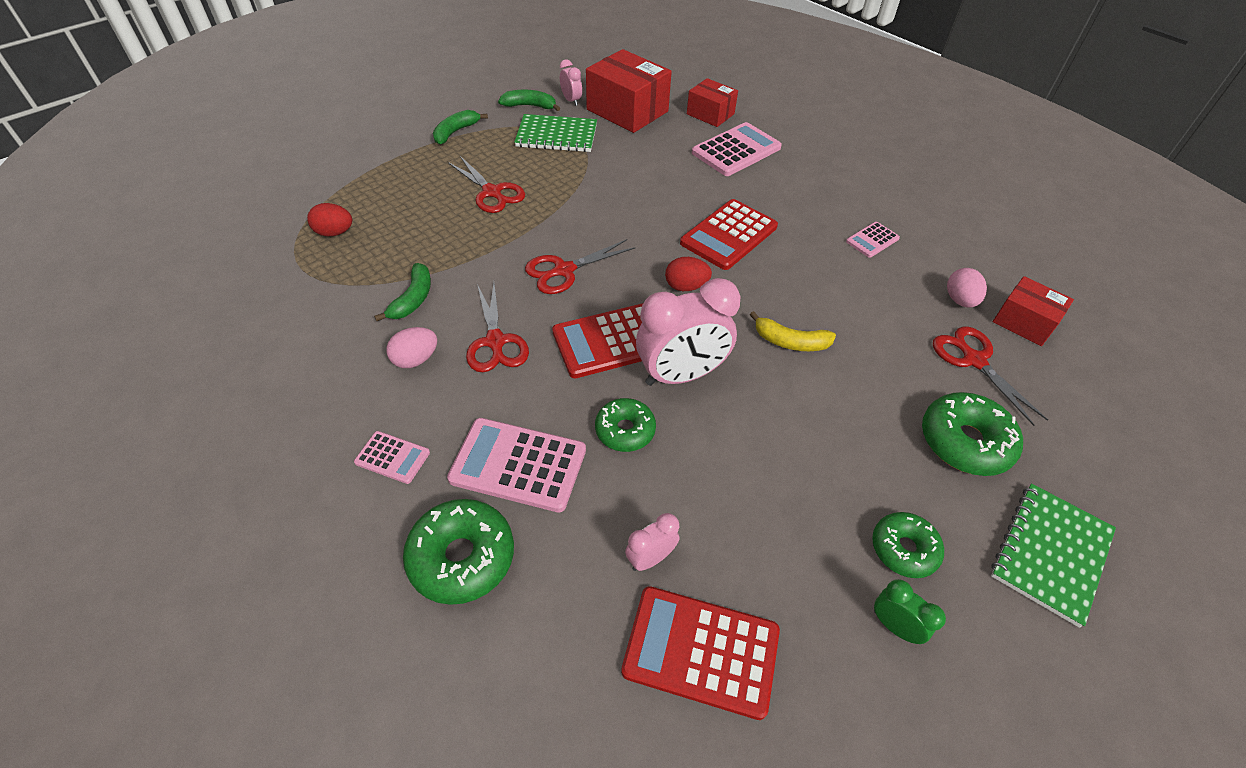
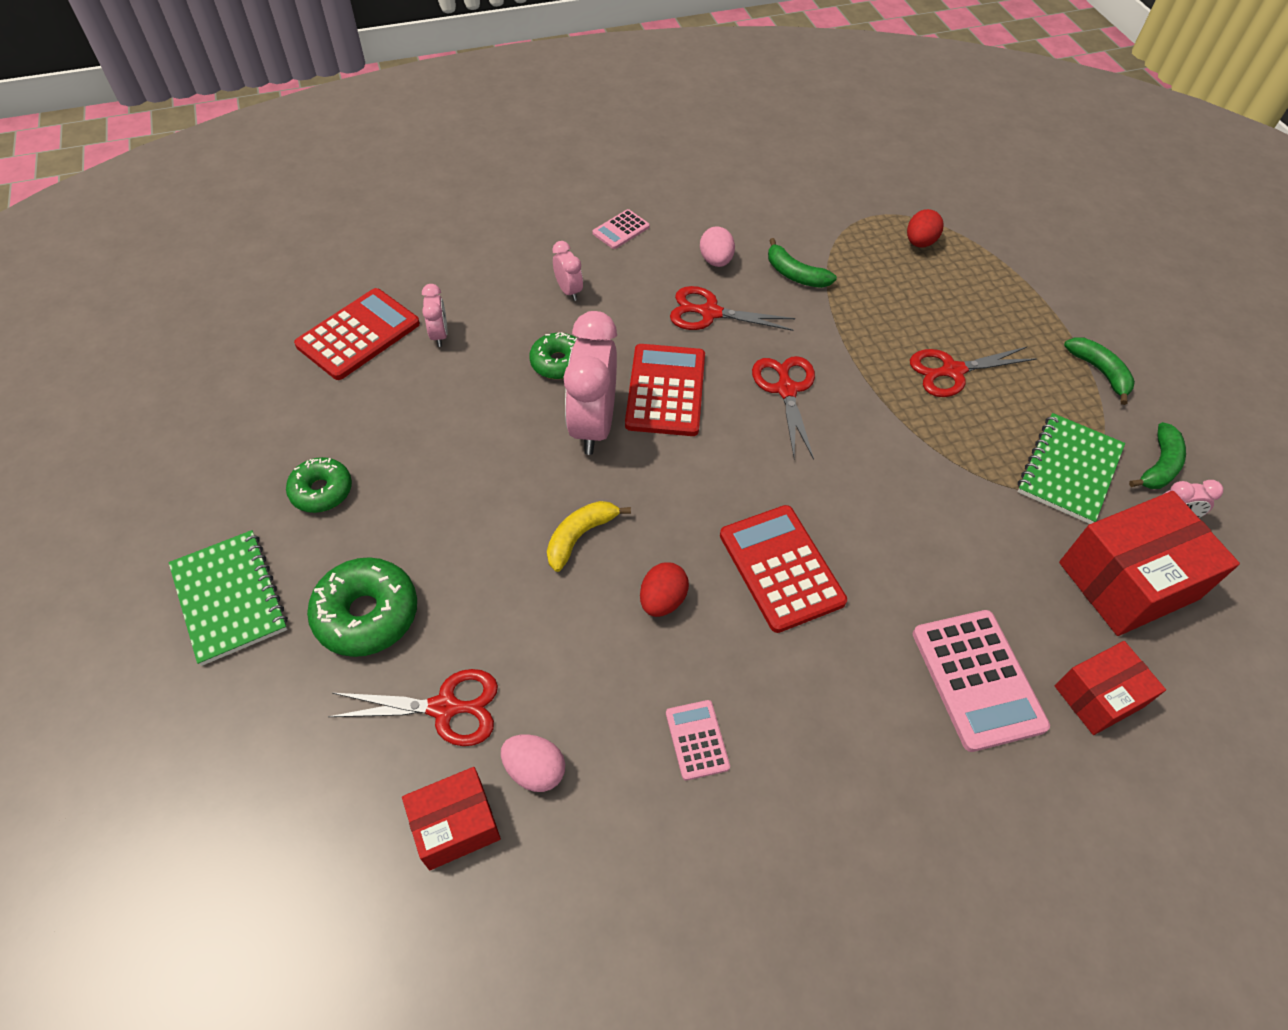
camera: 115 degrees right, 5 degrees up
green donut [403,499,514,605] -> none
pink calculator [447,418,586,512] -> pink clock [553,241,583,301]
red egg [665,257,712,291] -> red egg moved to [640,562,689,617]
green clock [874,579,946,644] -> none

